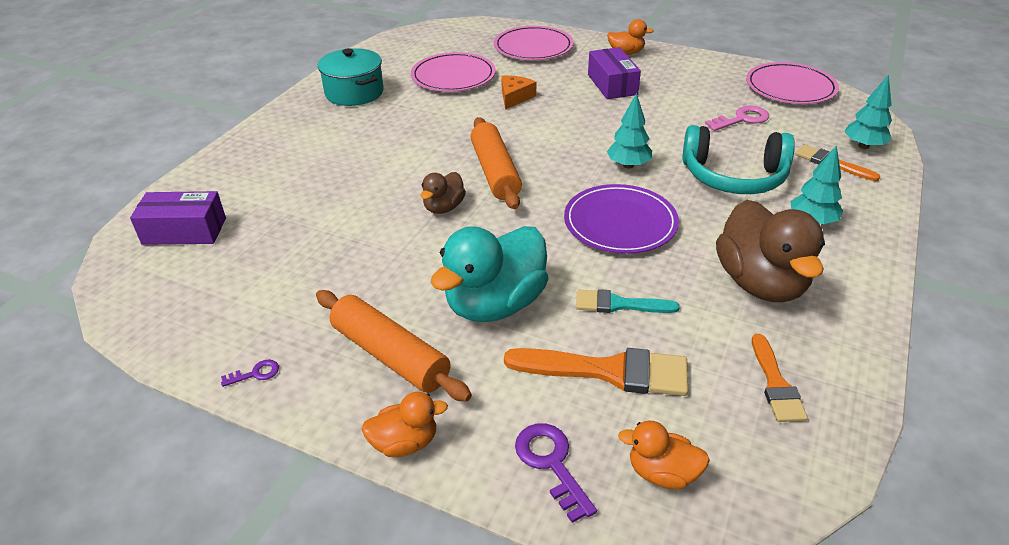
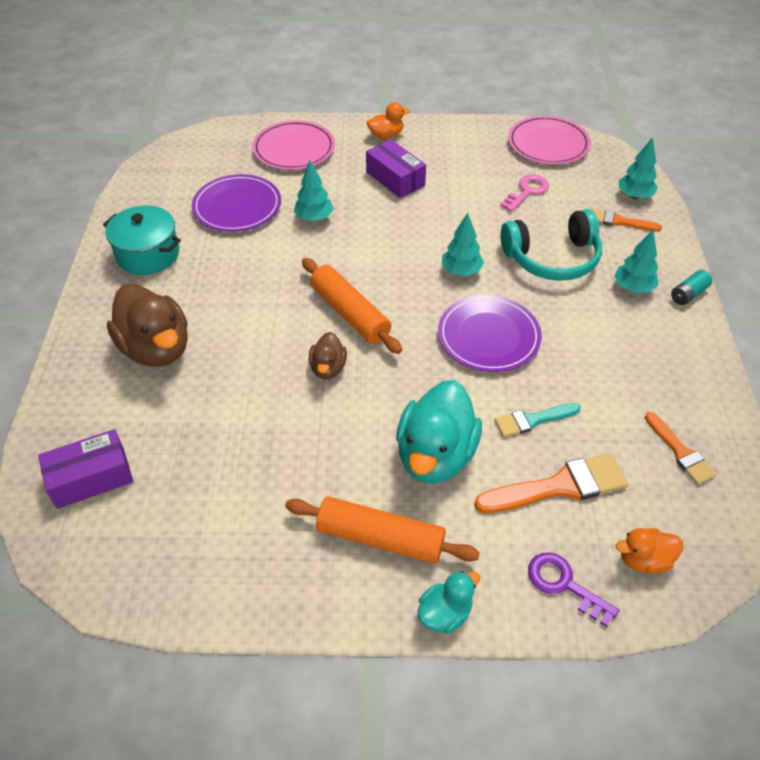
camera: 25 degrees left, 10 degrees up
purple key [221,360,279,387] -> none
orange duck [361,392,448,457] -> turquoise duck [418,571,480,634]
pink plate [411,52,496,92] -> purple plate [192,174,281,232]
orange cheese [501,75,536,110] -> turquoise tree [294,160,334,221]
brown duck [716,200,825,302] -> brown duck moved to [107,284,188,367]
none -> turquoise battery [671,270,712,305]

